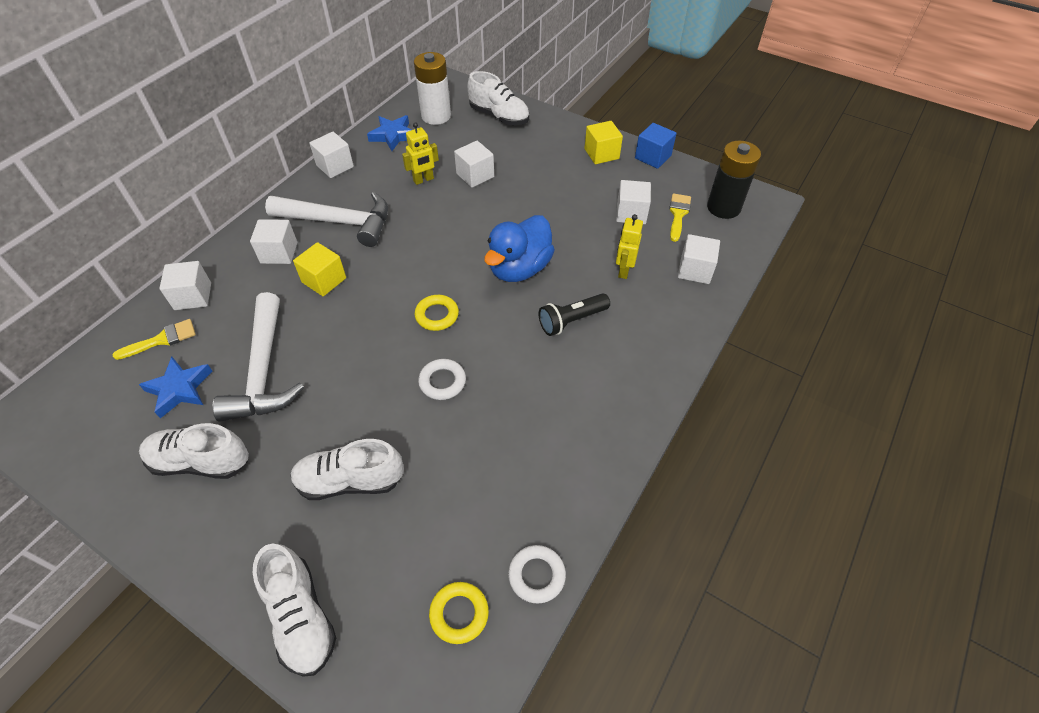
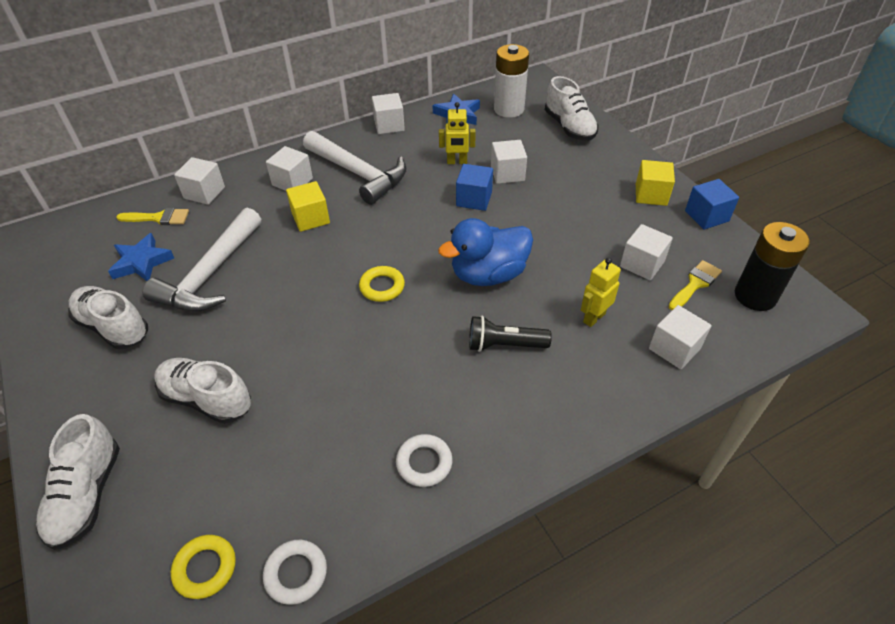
camera: 30 degrees right, 5 degrees down
white ring [418,359,466,400] -> white ring moved to [396,434,453,487]
none -> blue cube [456,164,493,211]

